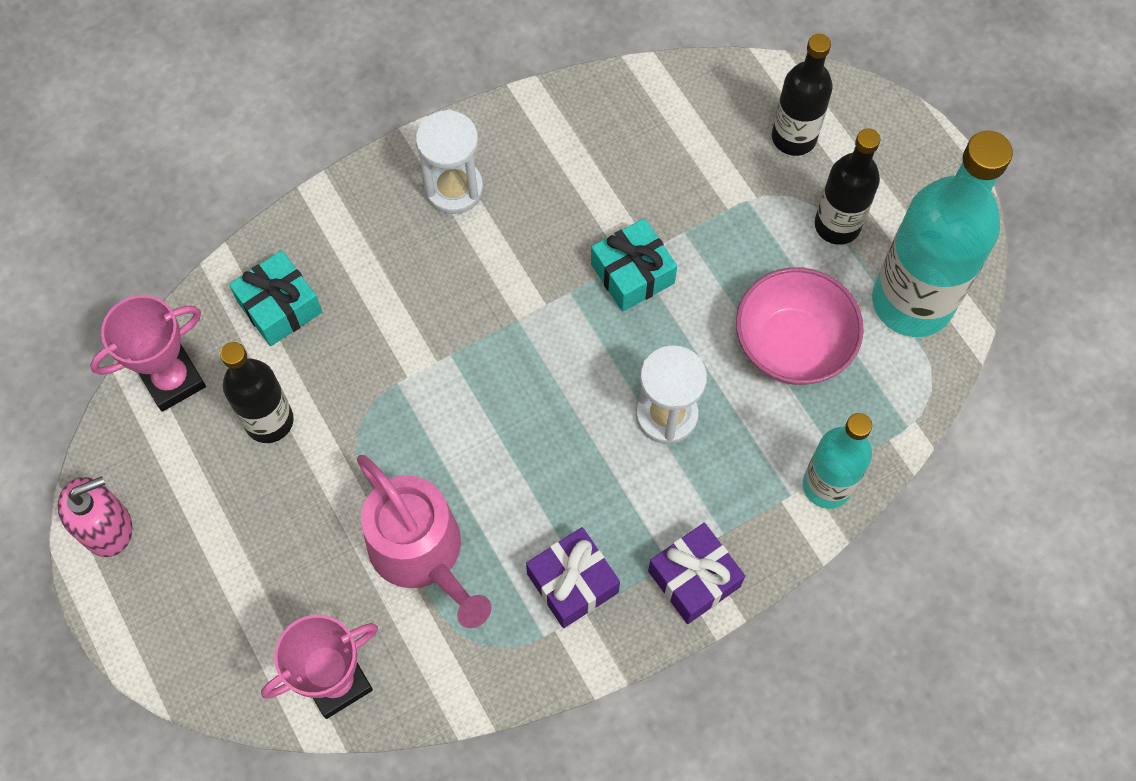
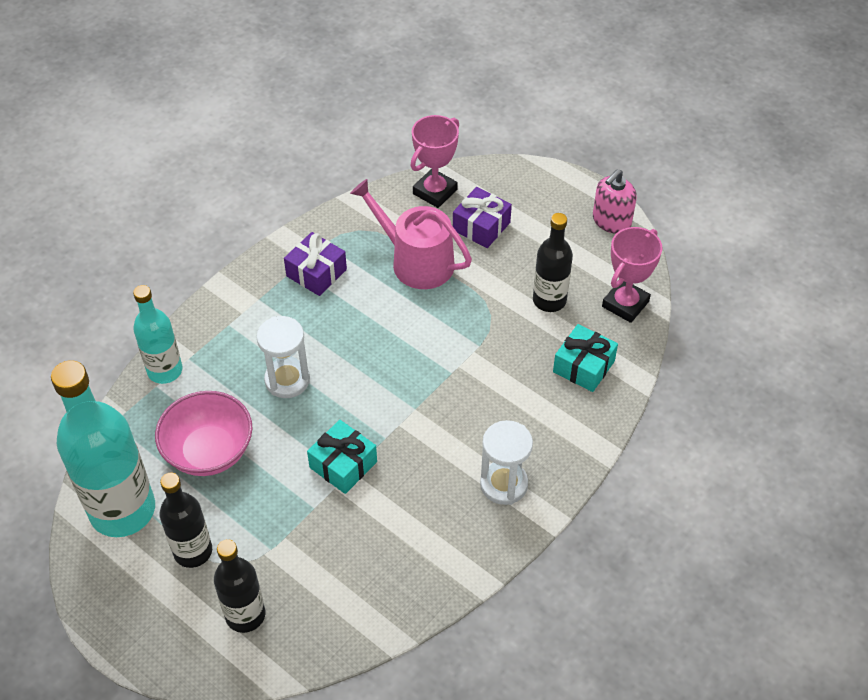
camera: 160 degrees right, 15 degrees down
purple gift [648,523,745,624] -> purple gift moved to [453,187,512,248]

